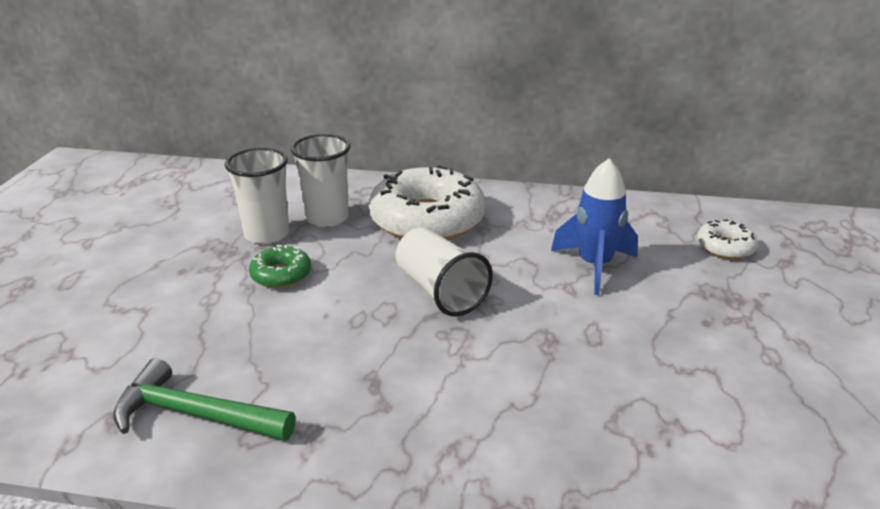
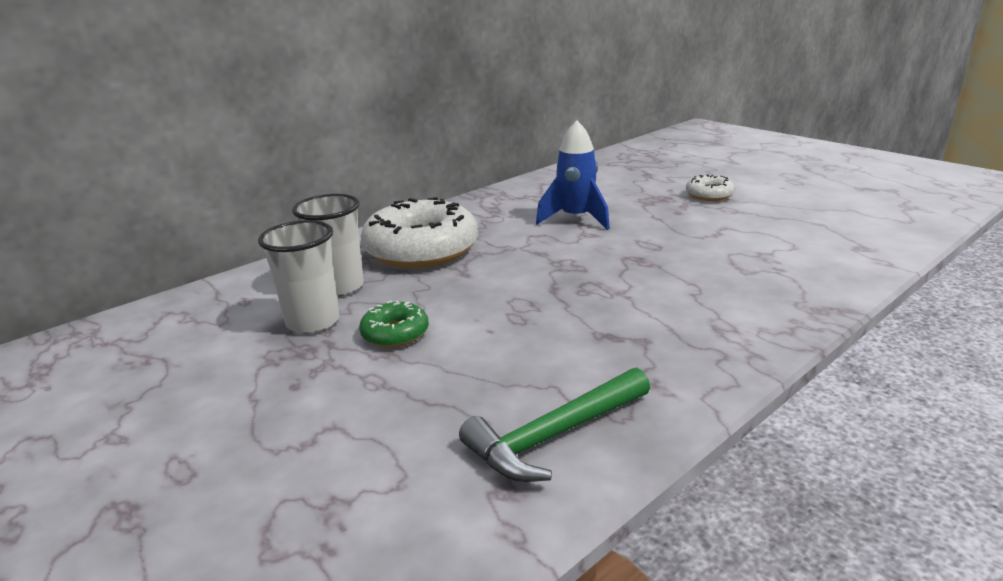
camera: 50 degrees left, 5 degrees down
white cup [396,227,493,317] -> none
white donut [697,219,758,259] -> white donut moved to [686,174,735,201]

